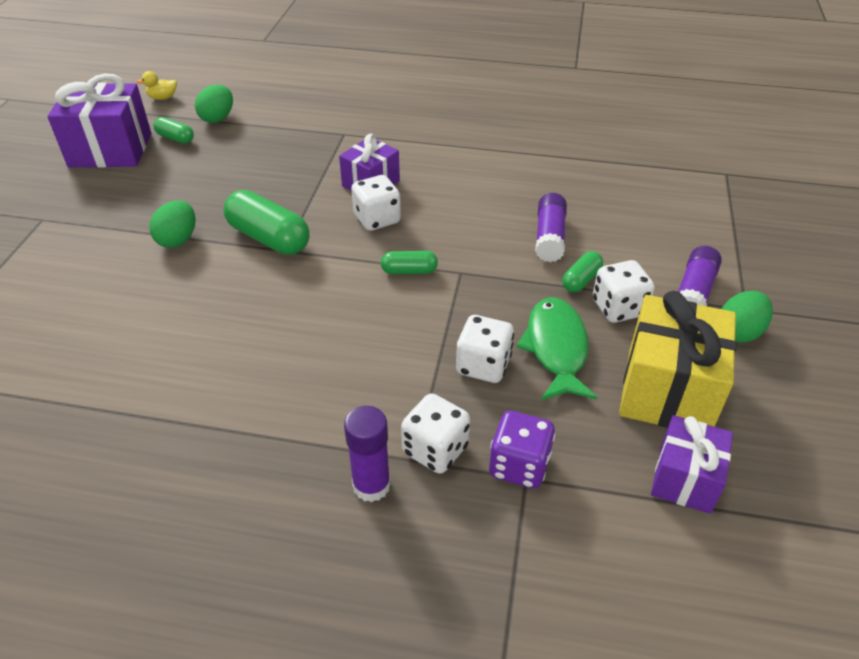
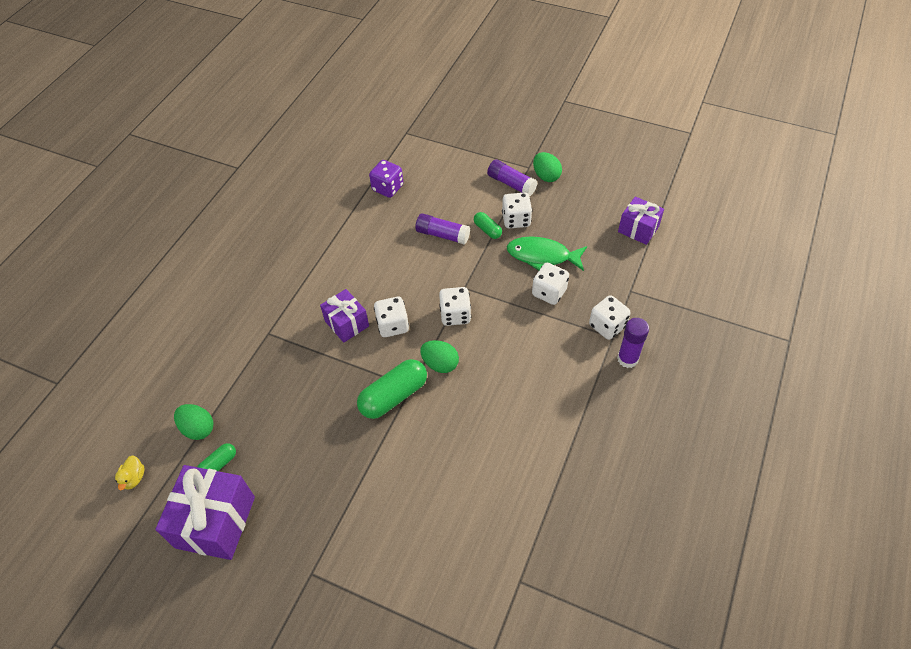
camera: 75 degrees left, 10 degrees up
green egg [149,200,195,248] -> green egg moved to [420,340,459,373]
green capsule [381,251,438,274] -> white dice [439,287,471,326]
purple dice [489,411,555,489] -> purple dice moved to [369,160,403,198]
yellow gift [619,291,737,428] -> none

